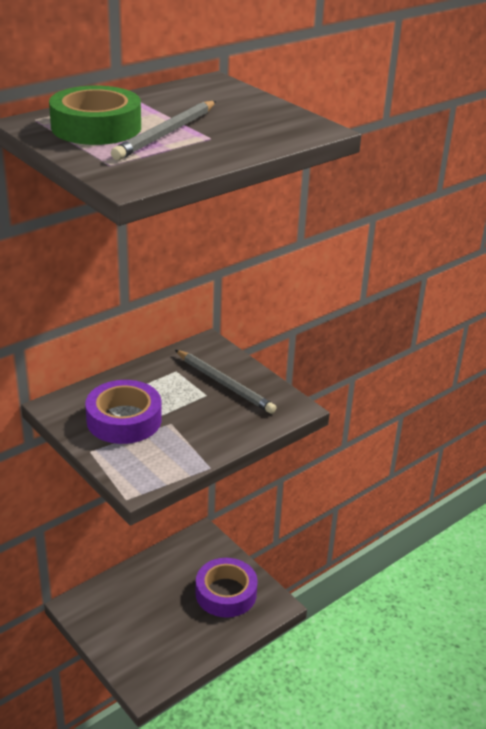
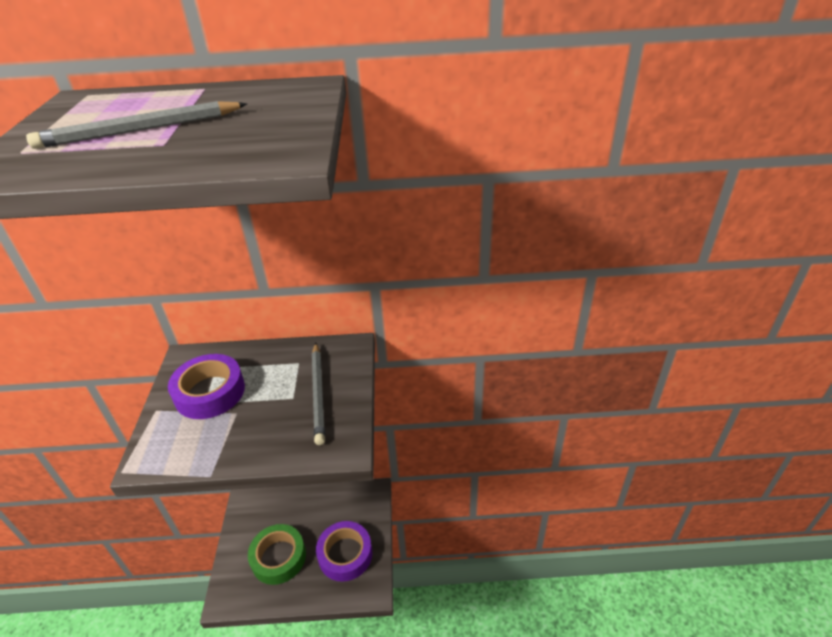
camera: 40 degrees right, 5 degrees up
green tape [49,86,141,145] -> green tape moved to [248,524,306,585]

